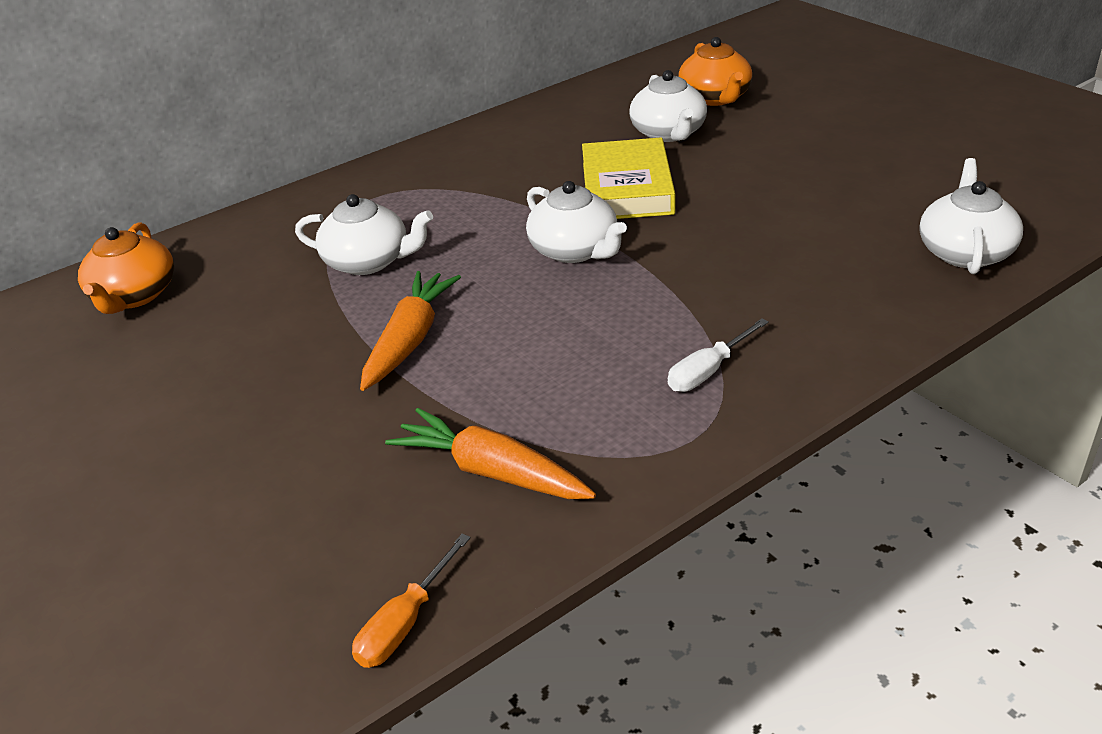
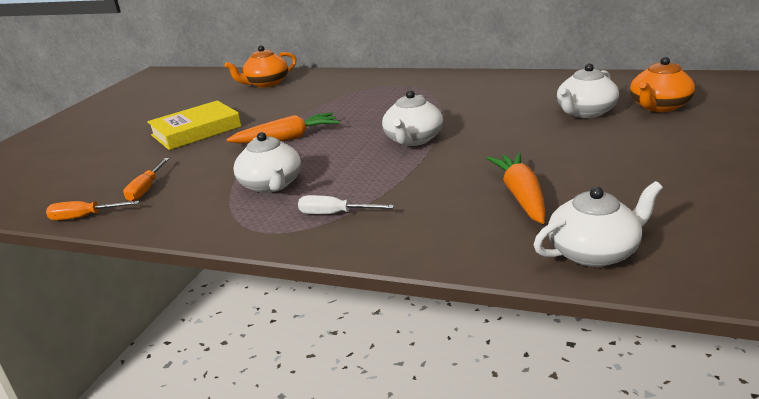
camera: 55 degrees right, 10 degrees down
white teapot [295,194,433,275] -> white teapot moved to [233,132,301,193]
orange carrot [385,408,596,499] -> orange carrot moved to [486,153,546,224]
yellow book [582,137,675,219] -> yellow book moved to [147,100,242,150]
none -> orange screwdriver [123,158,170,201]

